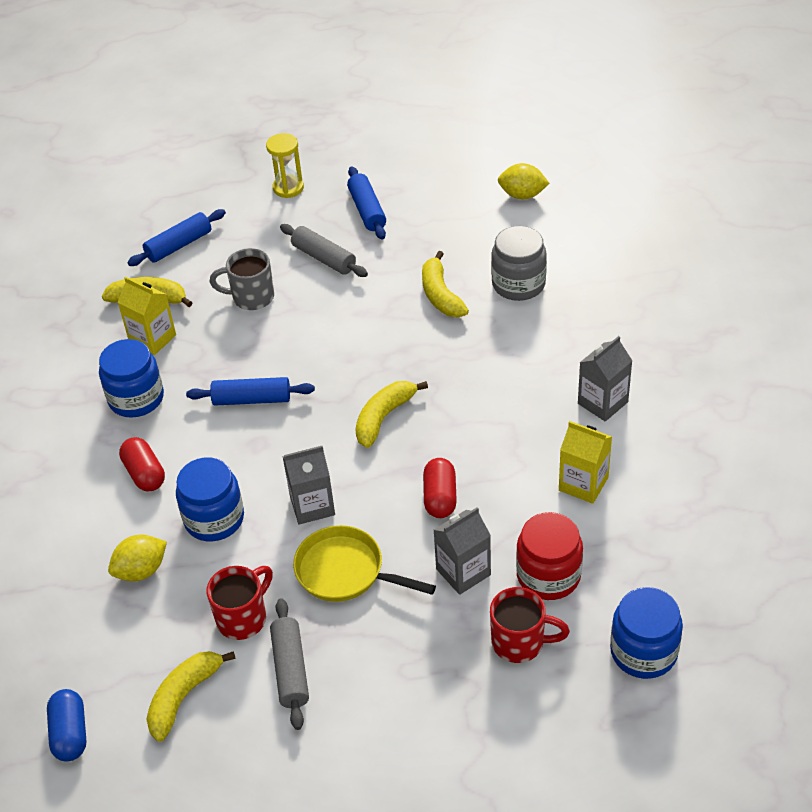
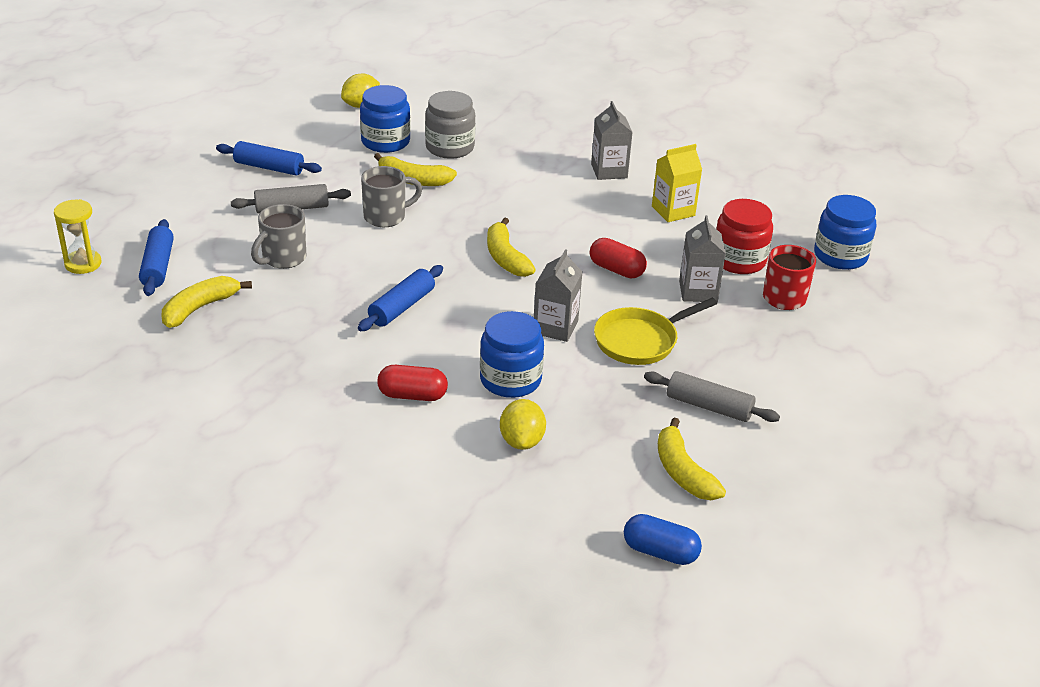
camera: 60 degrees left, 10 degrees down
blue jar [99,339,164,418] -> blue jar moved to [360,85,411,153]
yellow carton [117,277,176,355] -> none
red mug [206,566,273,640] -> none
yellow hourglass [266,133,304,198] -> yellow hourglass moved to [54,199,101,274]
none -> grey mug [361,166,422,227]

